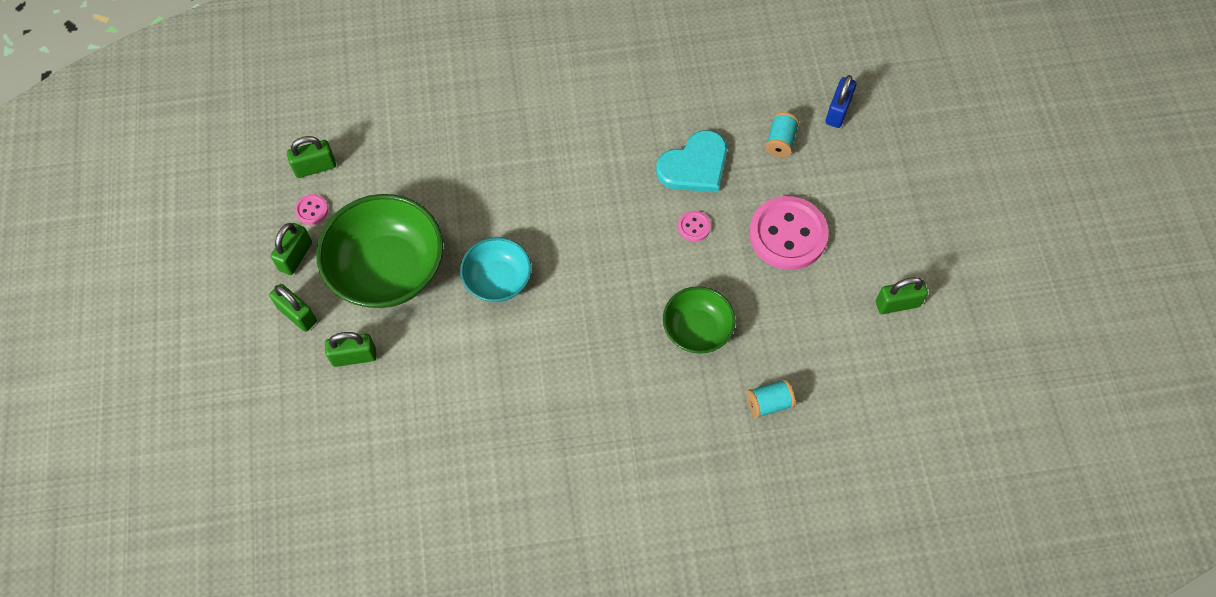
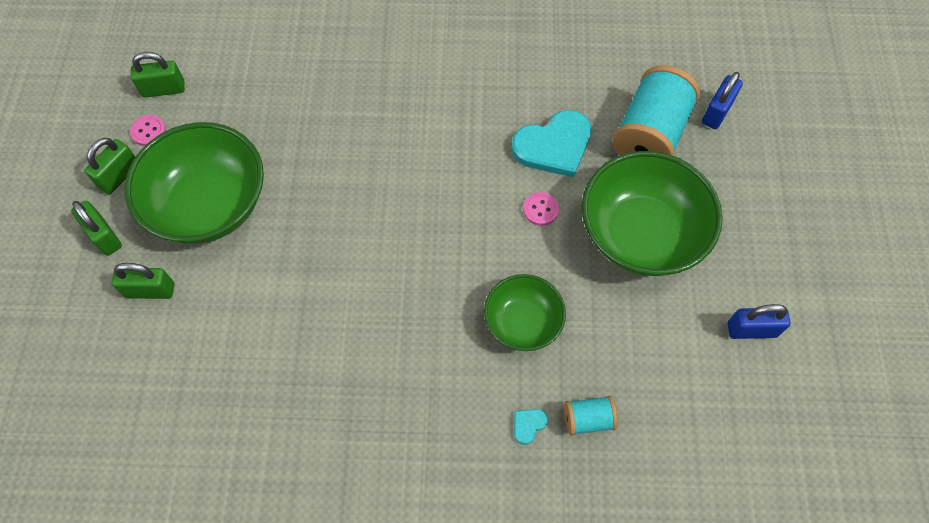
camera: 10 degrees right, 0 degrees up
turquoise bowl [460,237,532,302] -> none
pink button [749,196,828,270] -> green bowl [582,151,723,276]
turquoise spool [765,112,799,157] -> turquoise spool [613,65,700,156], size x2.09
green padlock [876,277,928,314] -> blue padlock [728,304,791,339]
none -> turquoise heart [514,409,548,445]

